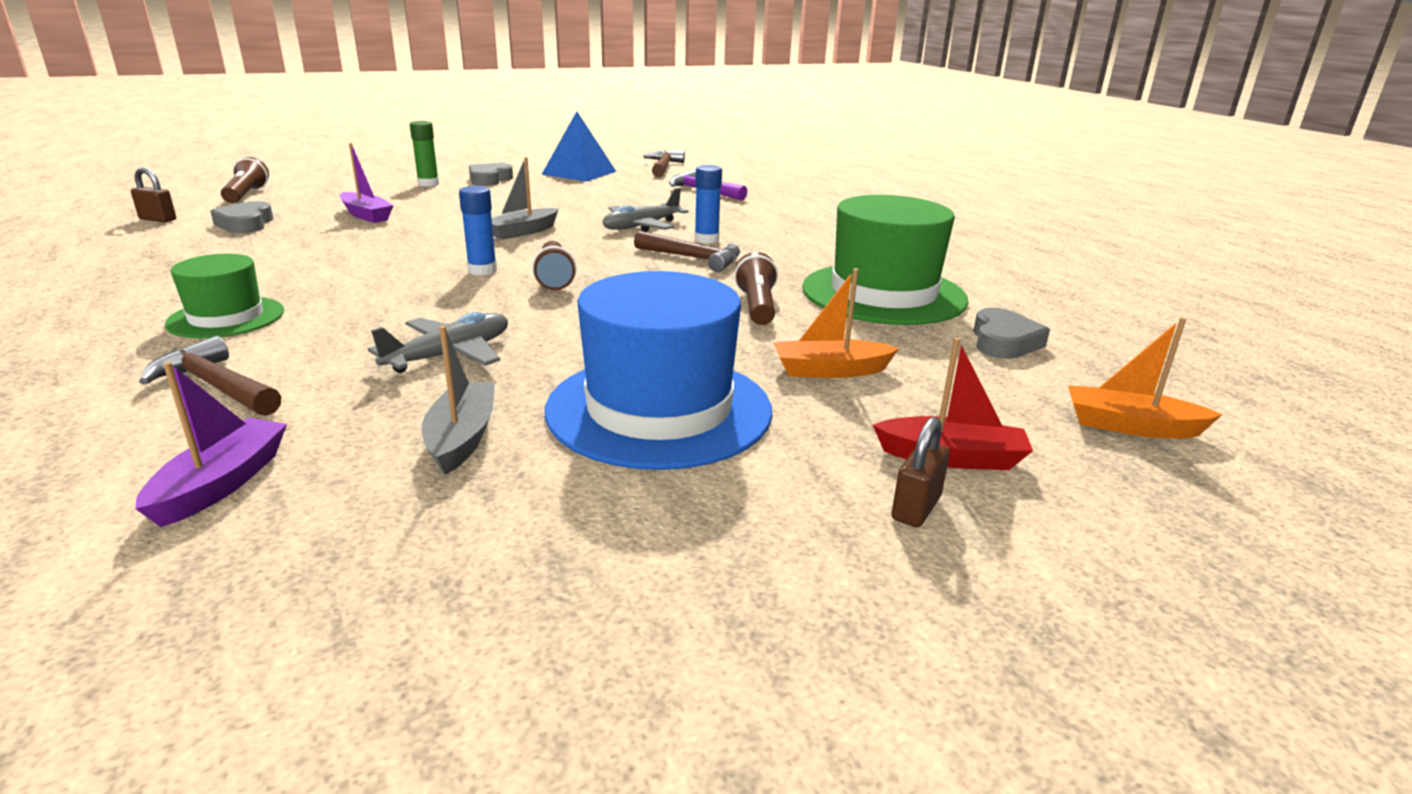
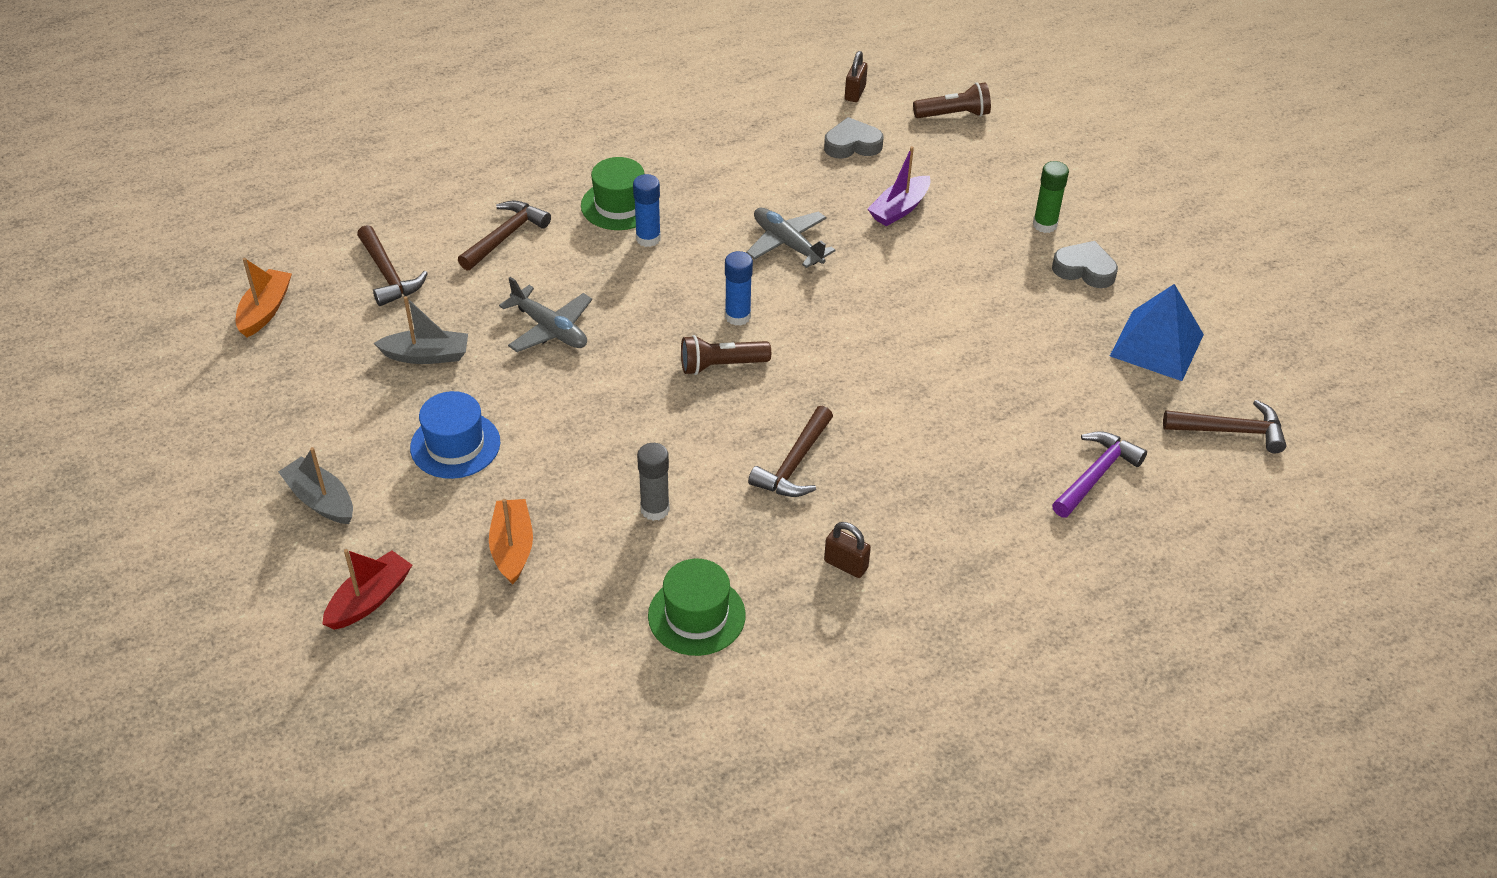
camera: 90 degrees right, 20 degrees up
purple boat [135,362,287,527] -> brown hammer [357,225,428,306]
grey boat [492,157,559,240] -> grey boat moved to [278,447,353,524]
blue hat [545,271,772,470] -> blue hat [410,391,500,479], size x0.56
grey plane [603,188,689,232] -> grey plane moved to [746,208,836,268]
blue glue stick [695,165,722,244] -> blue glue stick moved to [633,174,661,247]
brown flashlight [734,252,778,325] -> grey glue stick [637,443,670,521]
green hat [802,195,969,325] -> green hat [648,559,746,656], size x0.56
red boat [873,337,1033,470] -> red boat turned 150 degrees counterclockwise [323,549,412,630]
brown padlock [892,417,950,527] -> brown padlock moved to [824,522,871,578]
grey heart [973,308,1050,359] -> none
orange boat [1068,317,1223,438] -> orange boat moved to [236,258,292,337]

